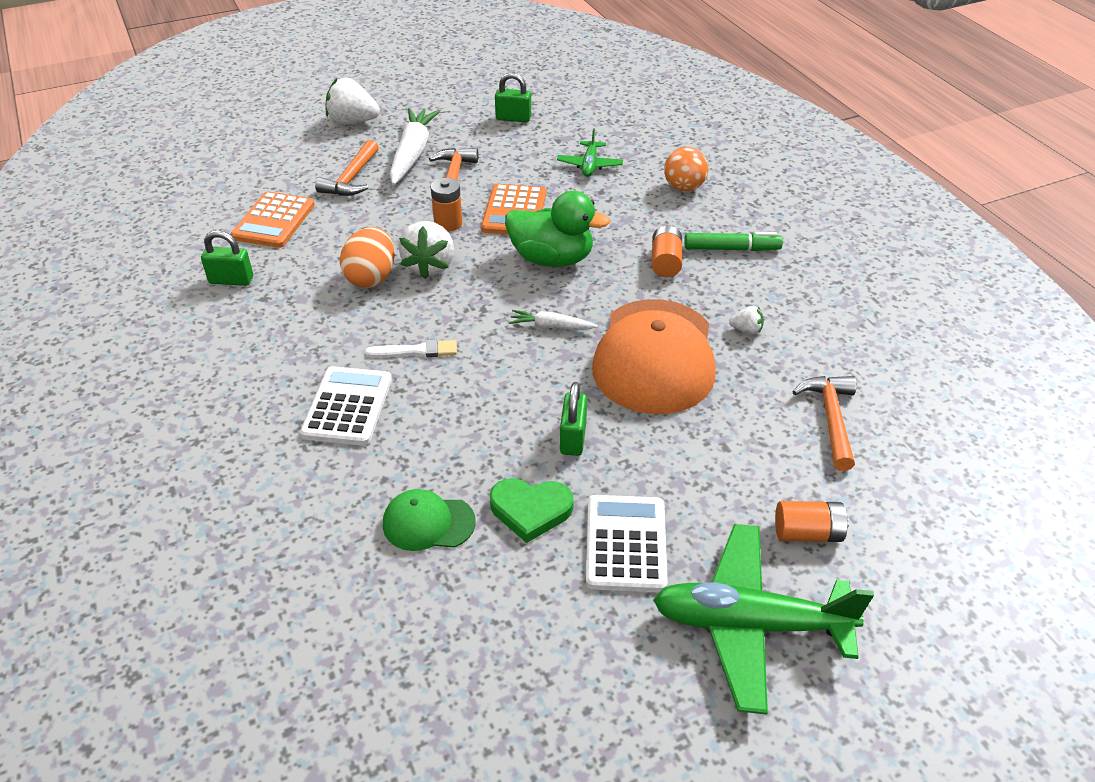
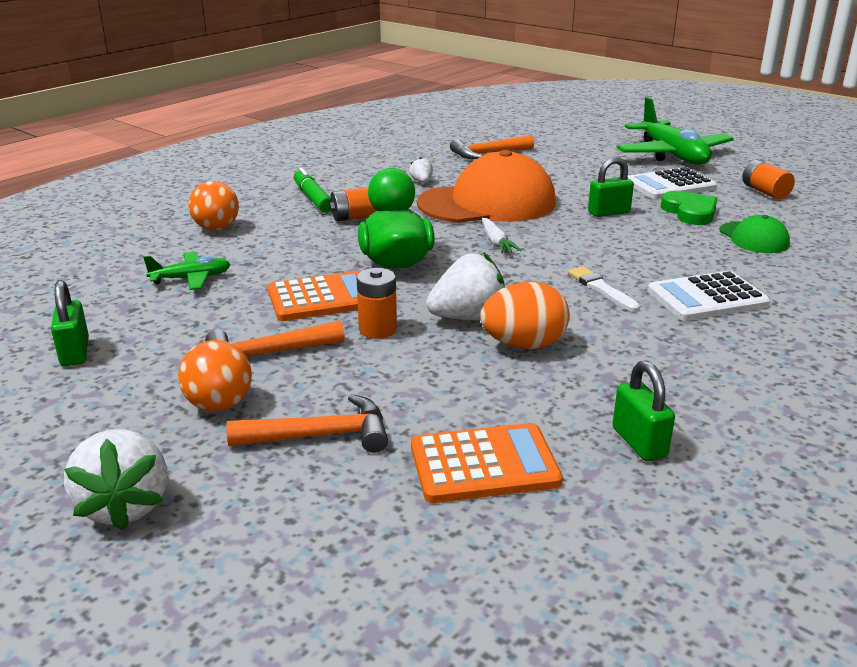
camera: 115 degrees left, 15 degrees down
white carrot [390,108,440,185] -> orange ball [178,340,252,411]
orange battery [775,501,849,542] -> orange battery moved to [742,160,795,200]

